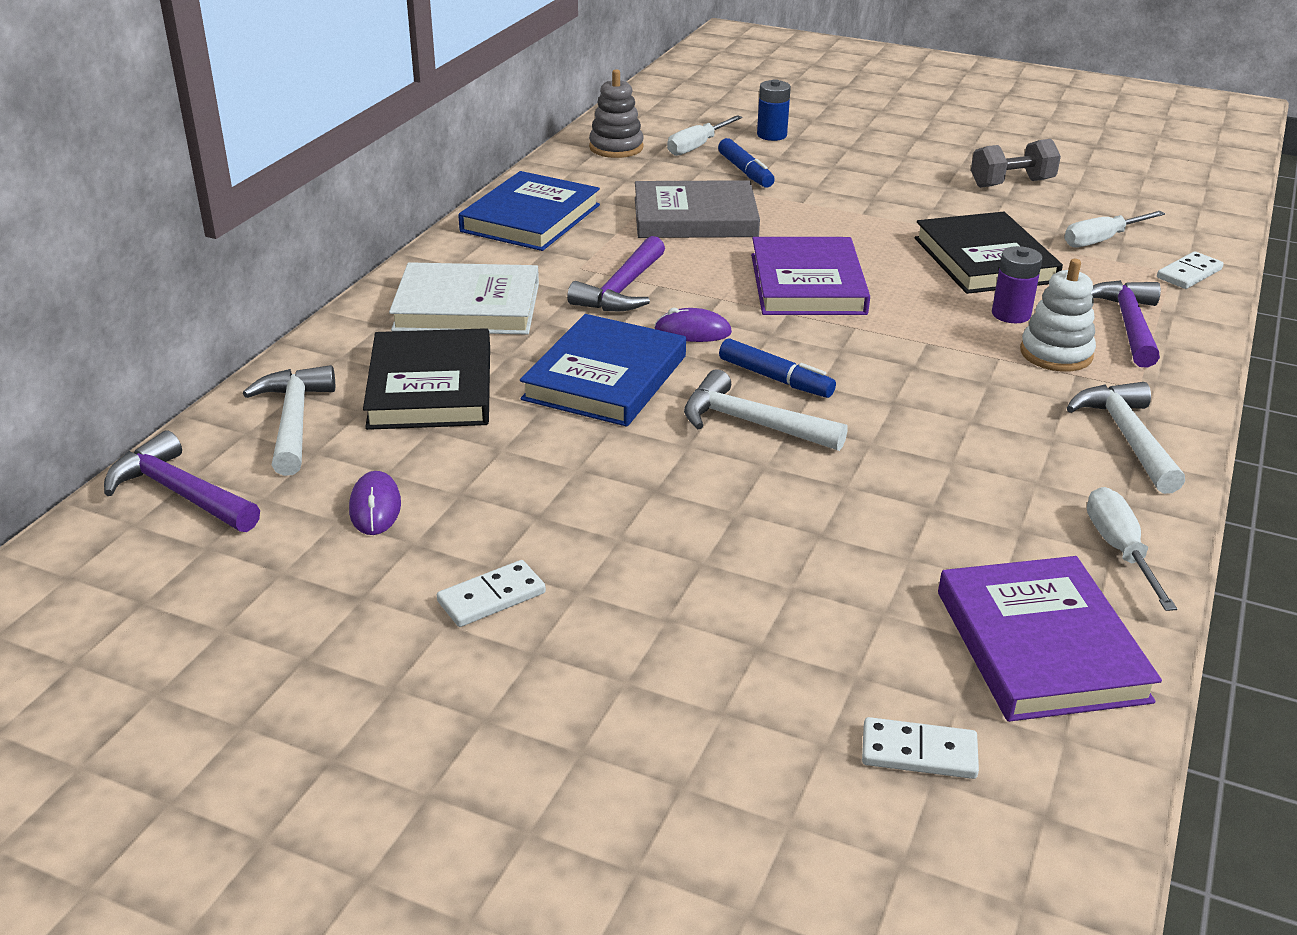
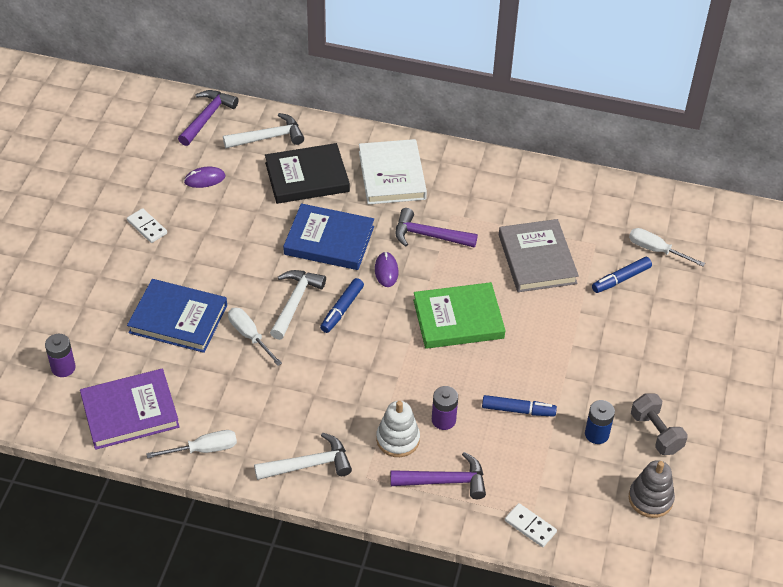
camera: 80 degrees right, 15 degrees up
blue book [458,171,600,251] -> blue book moved to [127,279,227,353]
grey stacking toy [589,69,644,158] -> grey stacking toy moved to [629,460,675,518]
purple book [751,237,870,315] -> green book [413,282,506,349]
blue battery [757,79,791,141] -> blue battery moved to [585,400,615,444]
white domino [862,717,979,779] -> purple battery [45,334,76,377]
black book [914,212,1063,294] -> blue marker [482,395,557,417]
white screwdriver [1064,211,1165,247] -> white screwdriver moved to [228,308,282,366]

